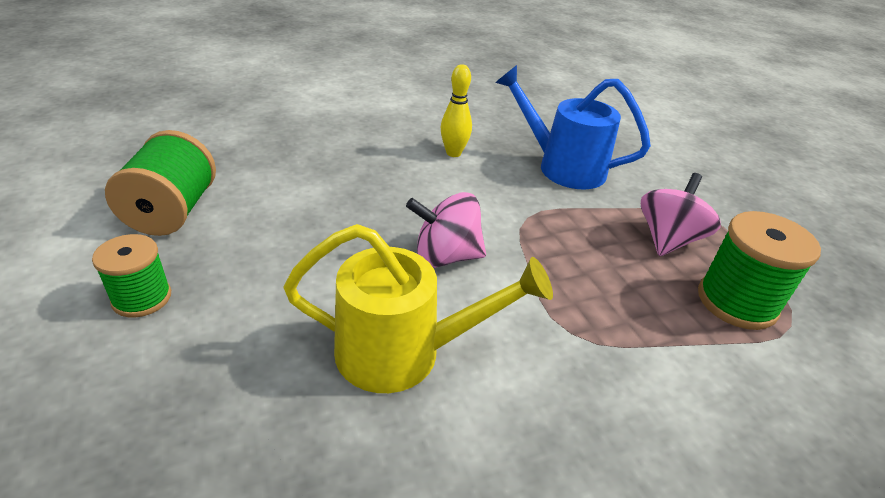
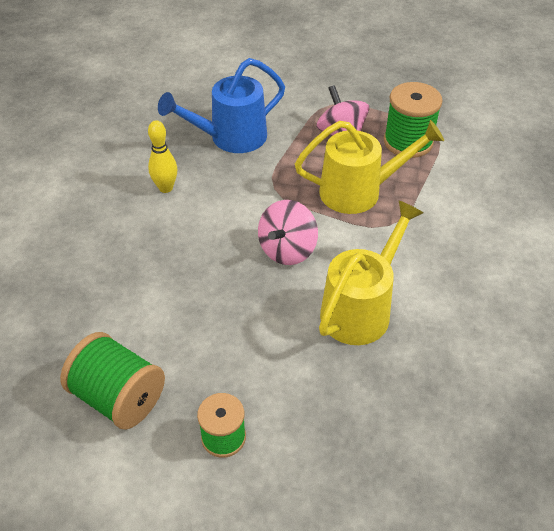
camera: 55 degrees left, 10 degrees up
none -> yellow watering can [295,120,444,214]

